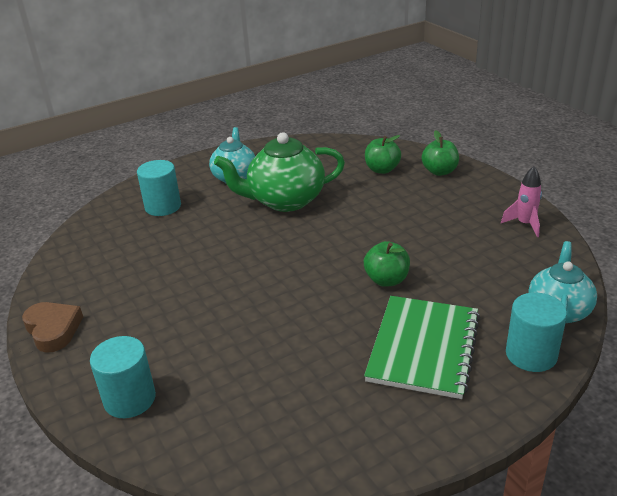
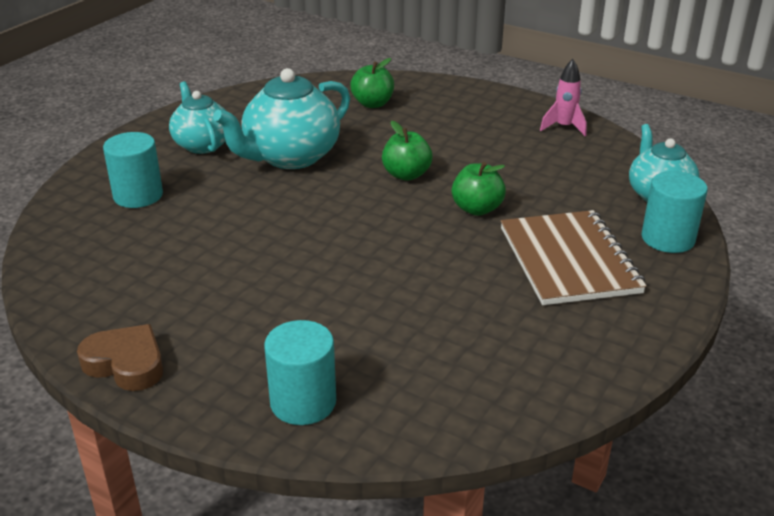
camera: 30 degrees left, 0 degrees up
green teapot [214,132,345,212] -> turquoise teapot [213,68,350,169]
green notebook [364,296,480,399] -> brown notebook [501,210,647,305]
green apple [422,130,459,176] -> green apple moved to [382,121,433,181]

